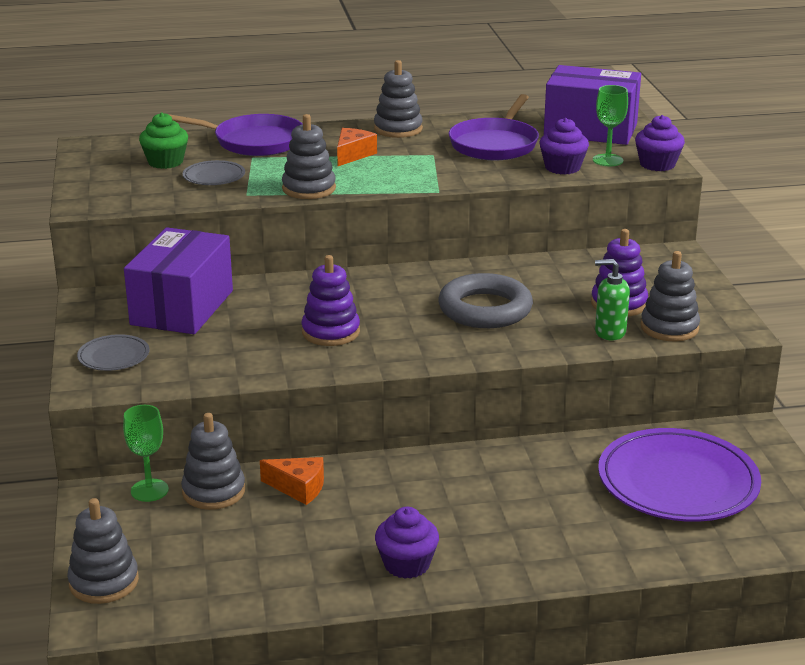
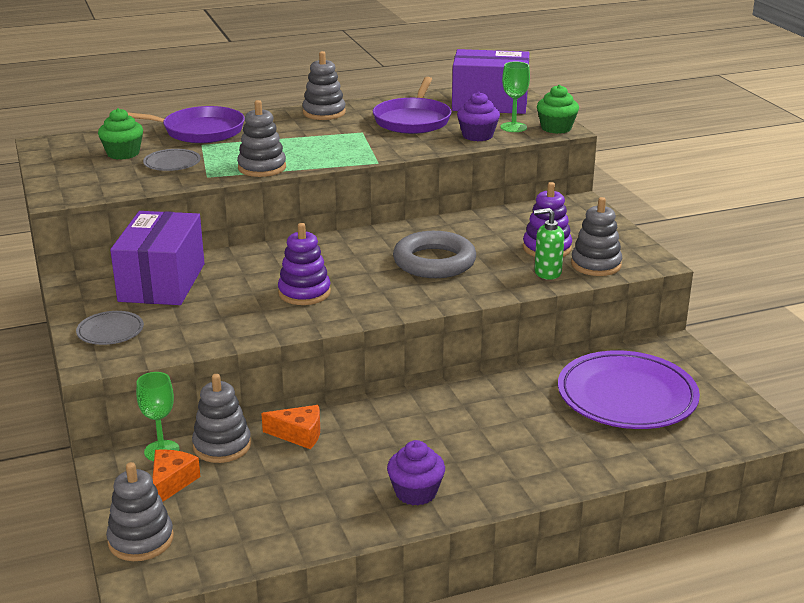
camera: 10 degrees left, 0 degrees up
orange cheese [337,128,377,166] -> orange cheese moved to [152,449,201,502]
purple cupcake [635,115,685,171] -> green cupcake [537,85,579,134]

